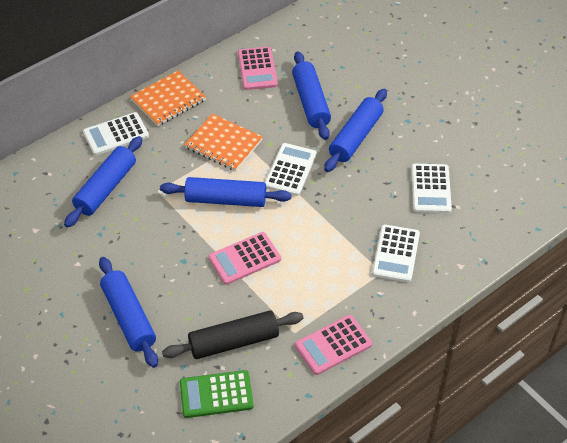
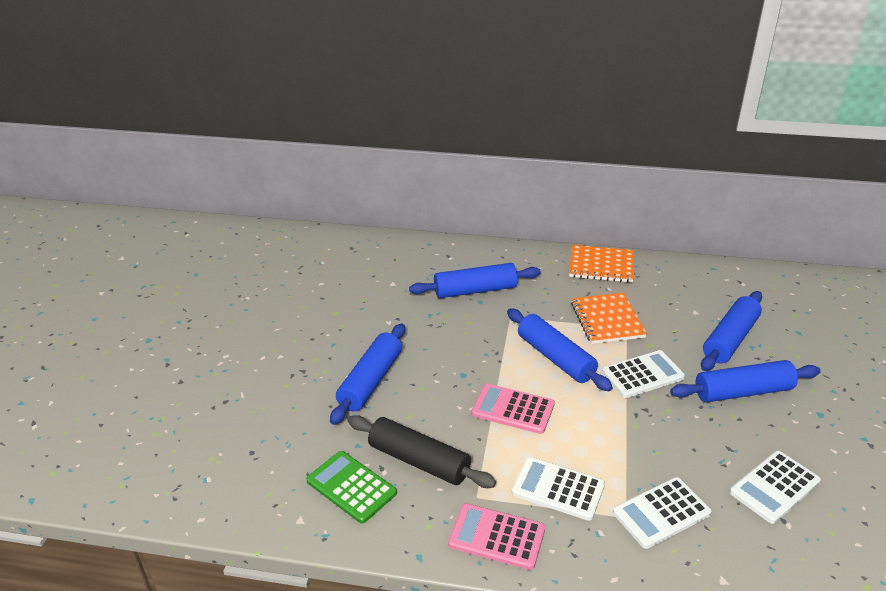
camera: 50 degrees right, 15 degrees down
white calculator [83,112,149,155] -> white calculator moved to [512,457,605,521]
pink calculator [238,47,278,90] -> none

